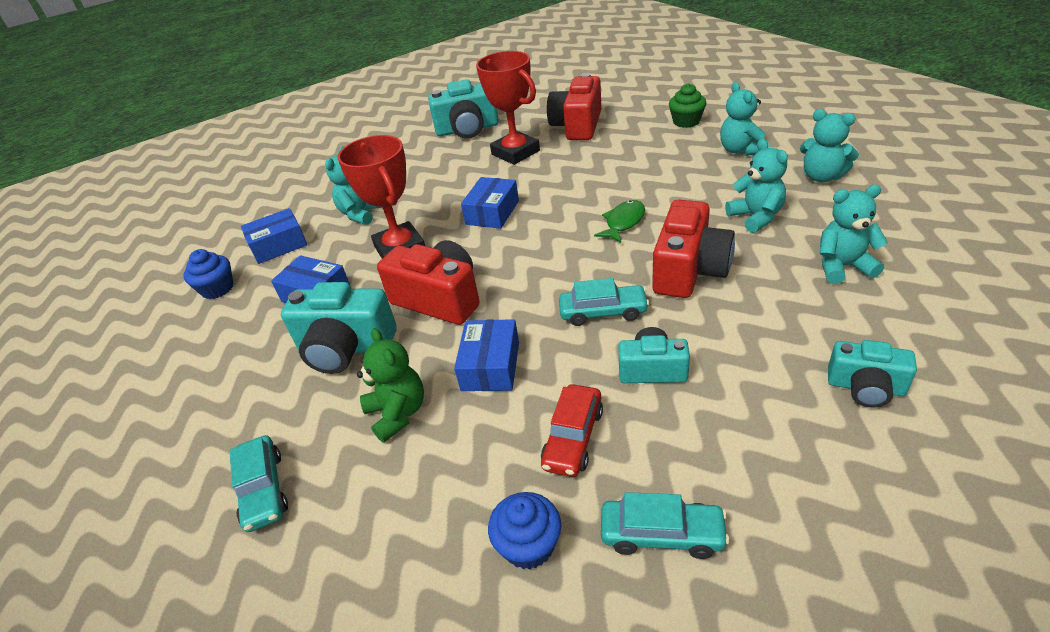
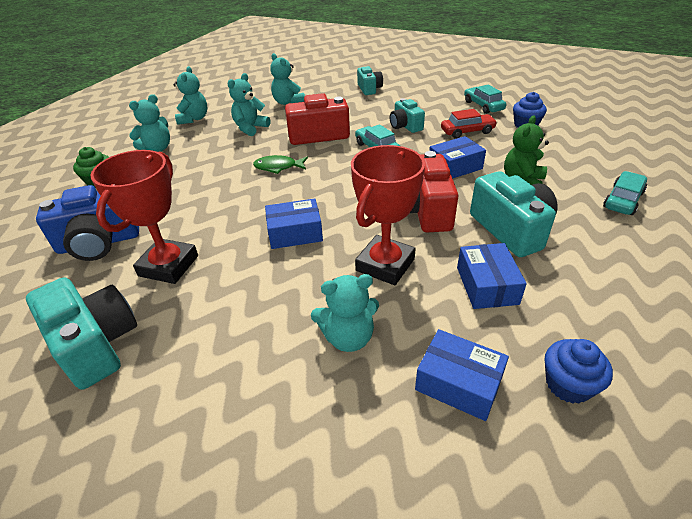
camera: 125 degrees left, 0 degrees up
red camera [547,73,602,140] -> blue camera [36,185,139,261]

